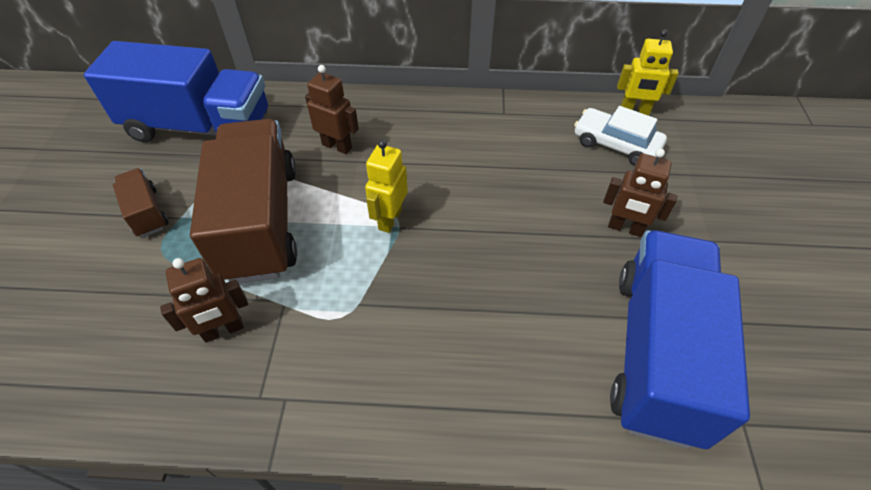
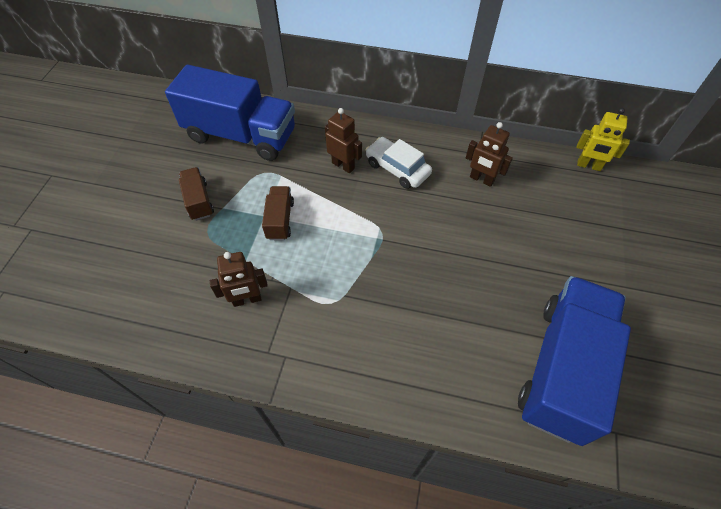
camera: 10 degrees right, 5 degrees up
brown truck [190,119,297,283] -> brown truck [262,186,294,240], size x0.45
yellow robot [365,140,408,233] -> none
white car [574,106,667,166] -> white car moved to [365,137,432,189]
brown robot [603,148,678,237] -> brown robot moved to [466,122,513,187]

